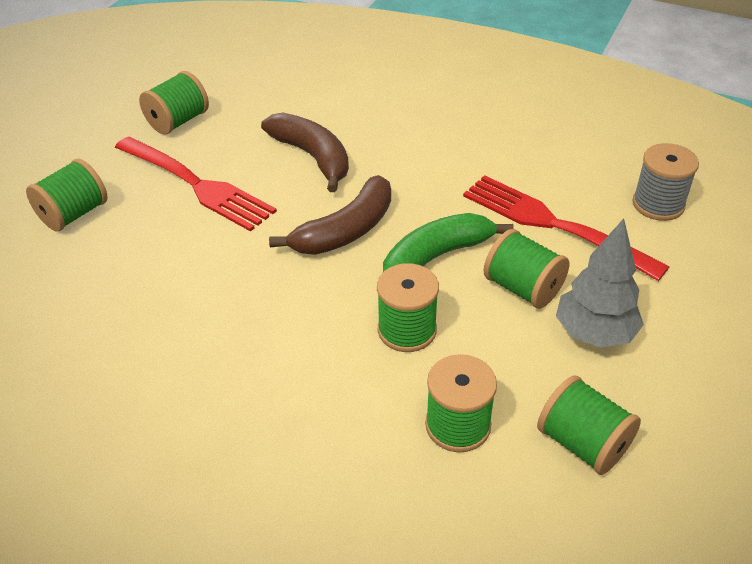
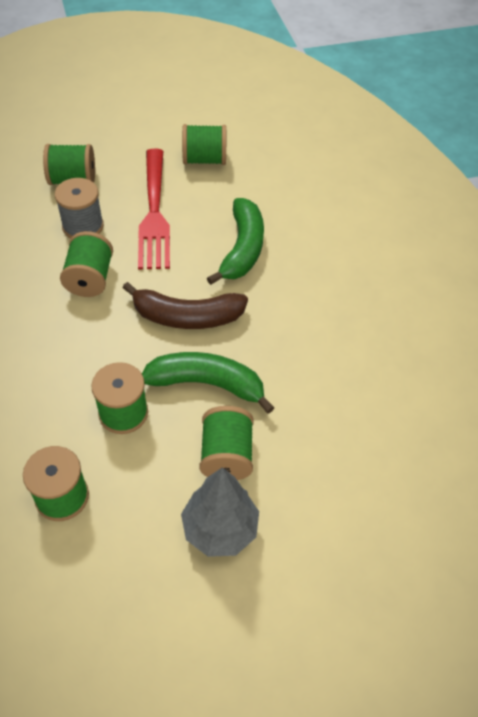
camera: 45 degrees right, 10 degrees up
brown banana [261,113,349,192] -> green banana [207,198,264,285]
red fork [463,175,670,281] -> none
green spool [537,375,641,475] -> green spool moved to [60,231,113,297]
grey spool [632,143,699,221] -> grey spool moved to [55,178,104,239]

